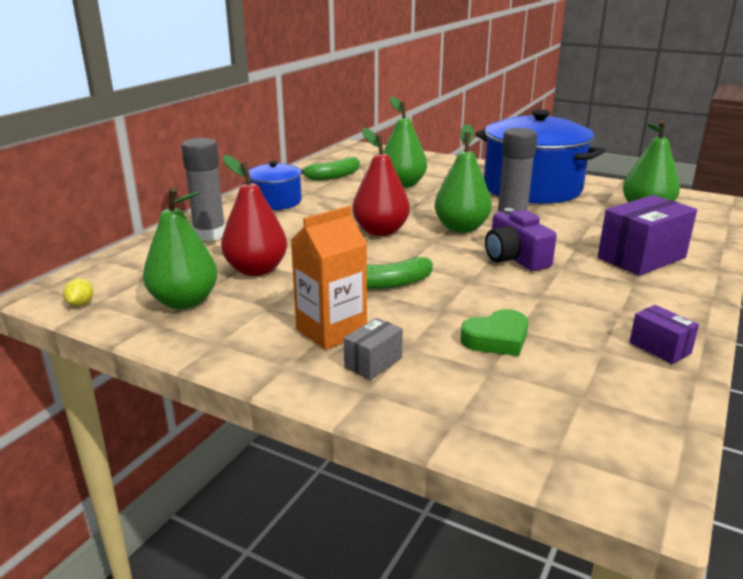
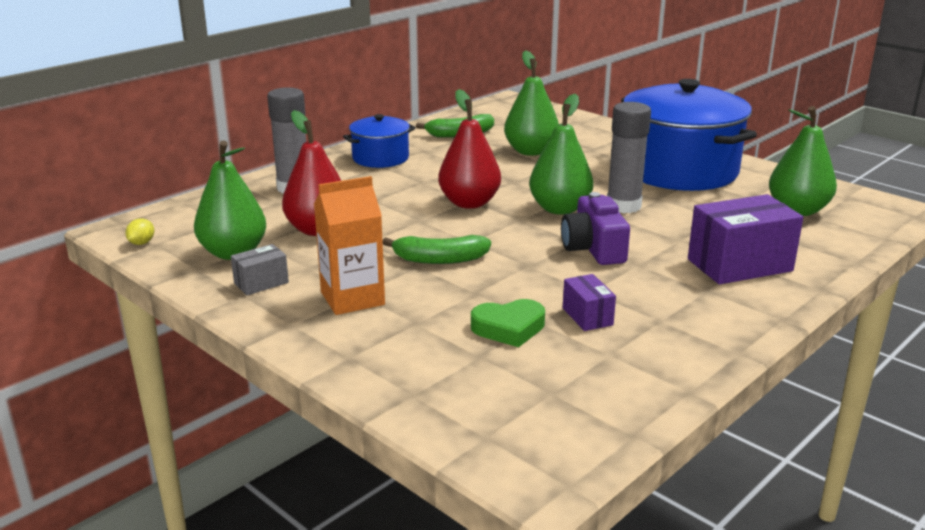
camera: 15 degrees right, 0 degrees up
grey box [344,318,403,380] -> grey box moved to [231,244,289,295]
purple box [630,305,699,364] -> purple box moved to [563,274,616,331]

